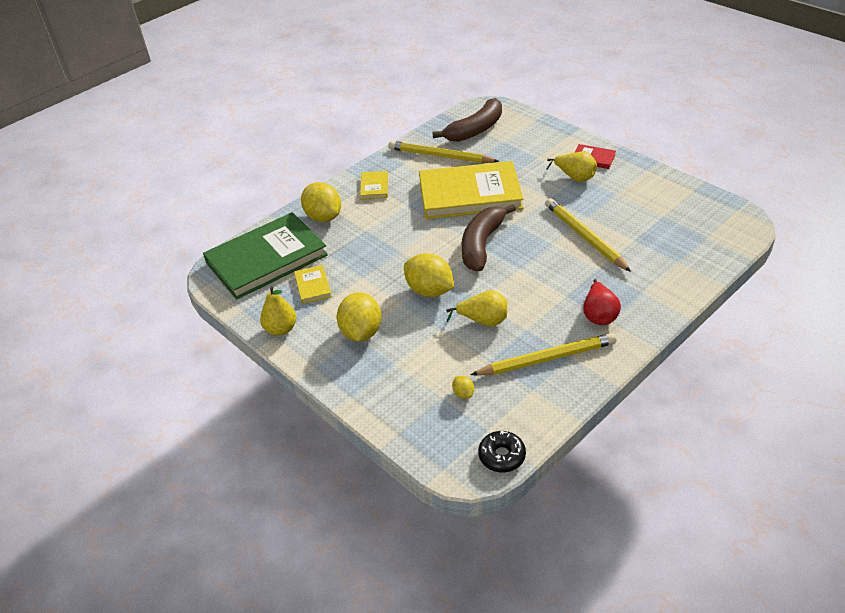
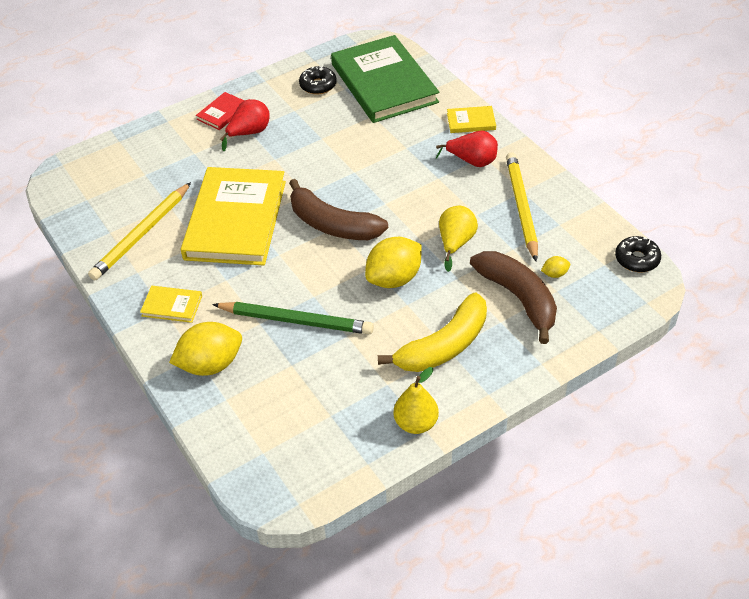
camera: 80 degrees left, 5 degrees up
green book [203,212,328,300] -> green book moved to [331,35,439,123]
yellow book [294,265,332,304] -> yellow book moved to [447,106,496,133]
yellow lemon [336,292,382,342] -> yellow banana [378,293,487,372]
brown banana [432,98,502,142] -> brown banana moved to [470,251,557,344]
yellow pencil [545,198,631,272] -> none
yellow pear [546,151,597,182] -> red pear [220,99,270,151]
none -> green pencil [212,302,374,334]
none -> black donut [299,66,337,95]

